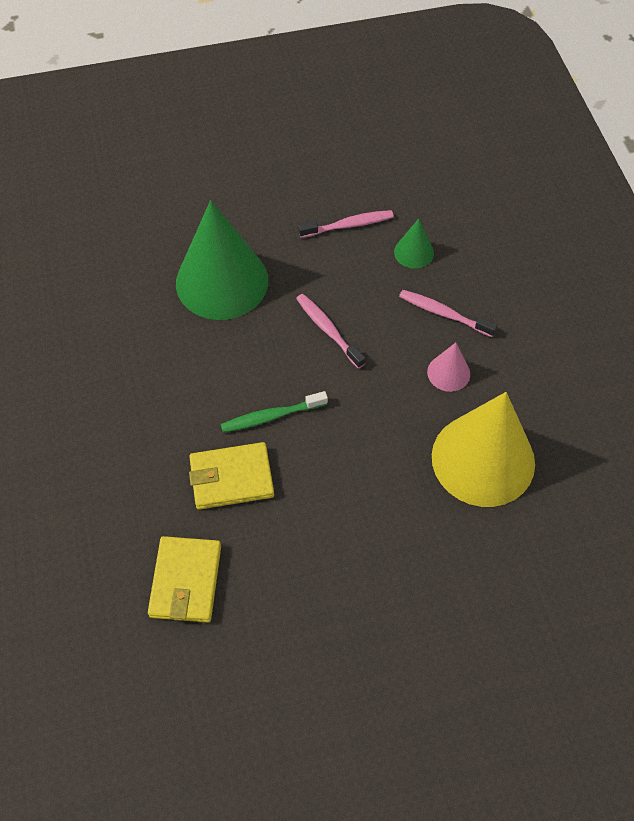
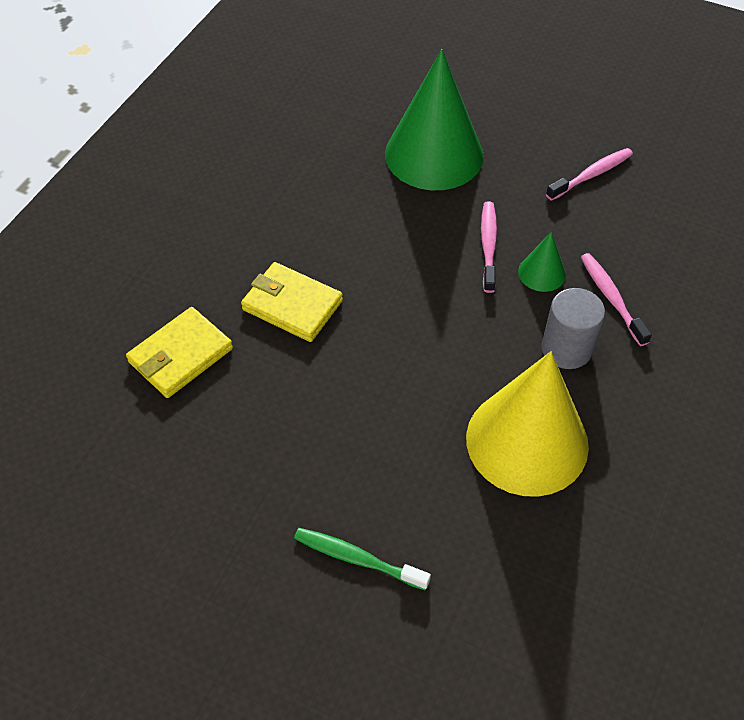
camera: 40 degrees right, 5 degrees down
green toothbrush [221,391,328,433] -> green toothbrush moved to [294,528,431,590]
pink toothbrush [298,210,394,238] -> pink toothbrush turned 60 degrees counterclockwise [546,148,633,201]
green cone [394,218,434,269] -> green cone moved to [518,232,566,292]
pink cone [427,343,470,392] -> grey cylinder [542,288,605,369]

